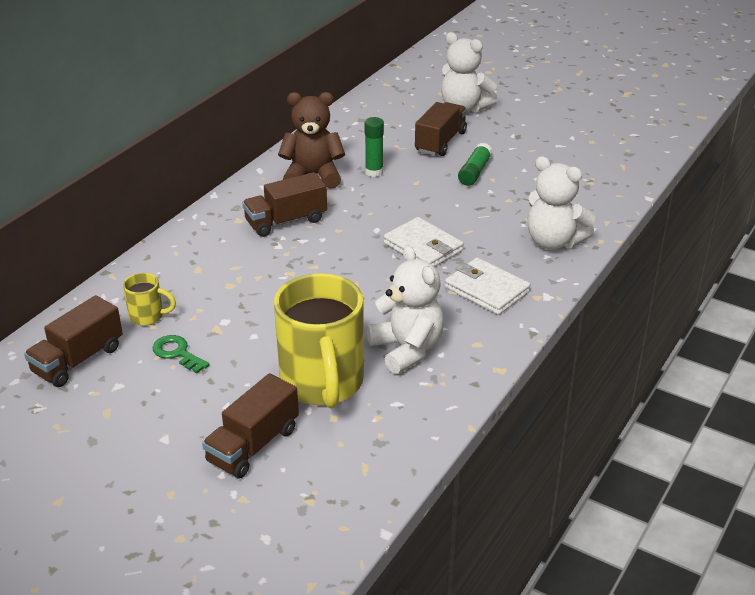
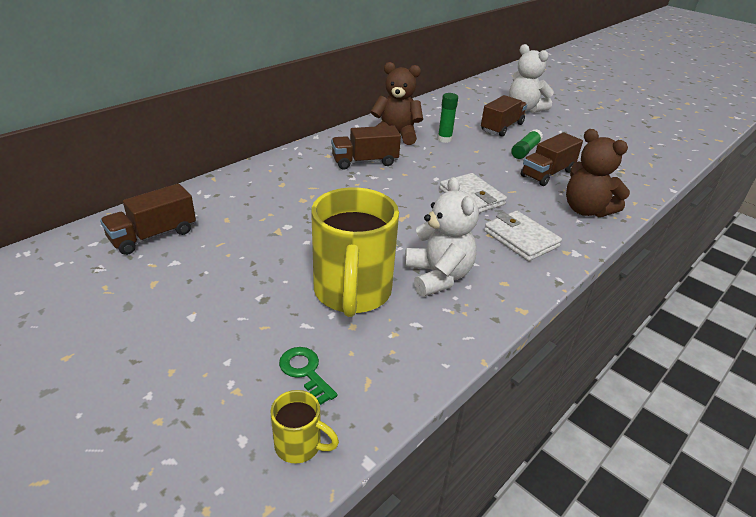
camera: 10 degrees right, 0 degrees up
yellow mug [123,273,176,326] -> yellow mug moved to [271,390,339,464]
green key [152,335,210,373] -> green key moved to [279,347,338,405]
brown truck [202,373,299,479] -> brown truck moved to [521,132,583,186]
white teddy bear [528,156,595,250] -> brown teddy bear [566,129,630,217]

